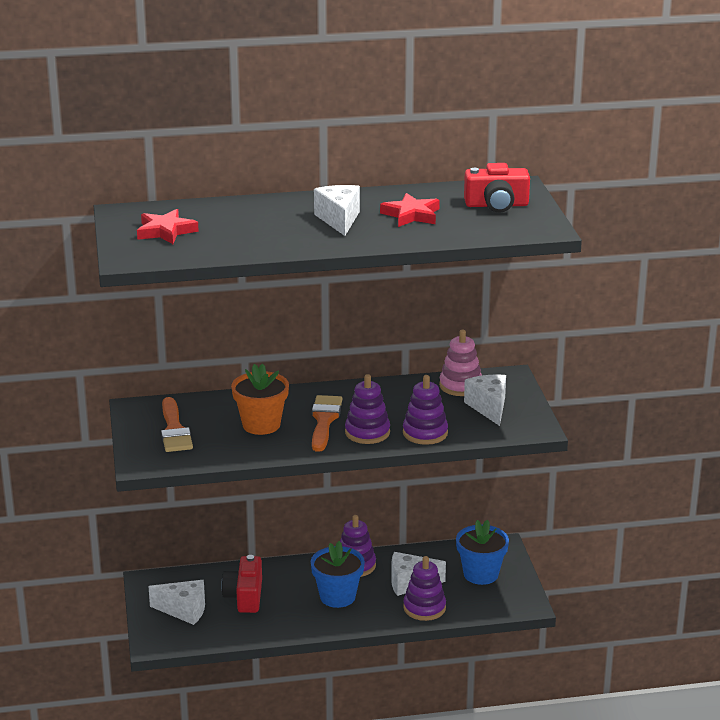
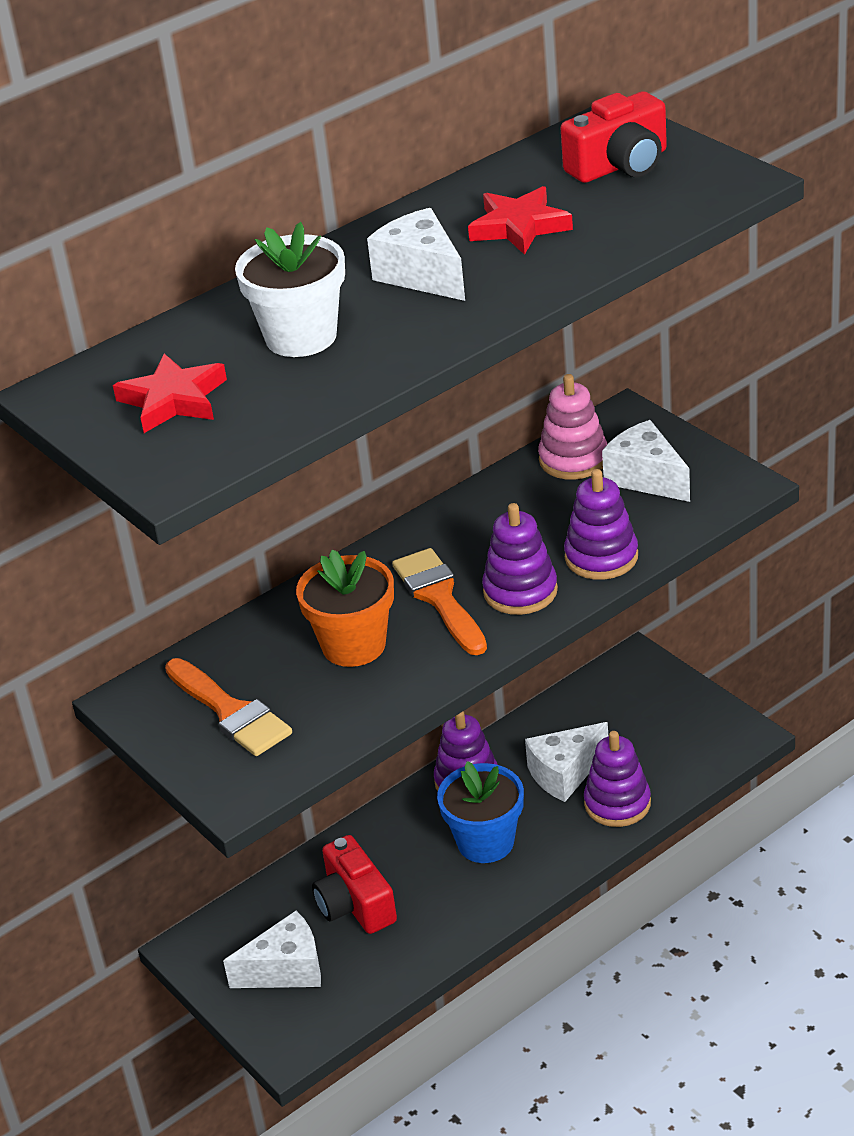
camera: 25 degrees left, 10 degrees up
blue flower pot [456,519,509,585] -> none
none -> white flower pot [235,222,345,357]

